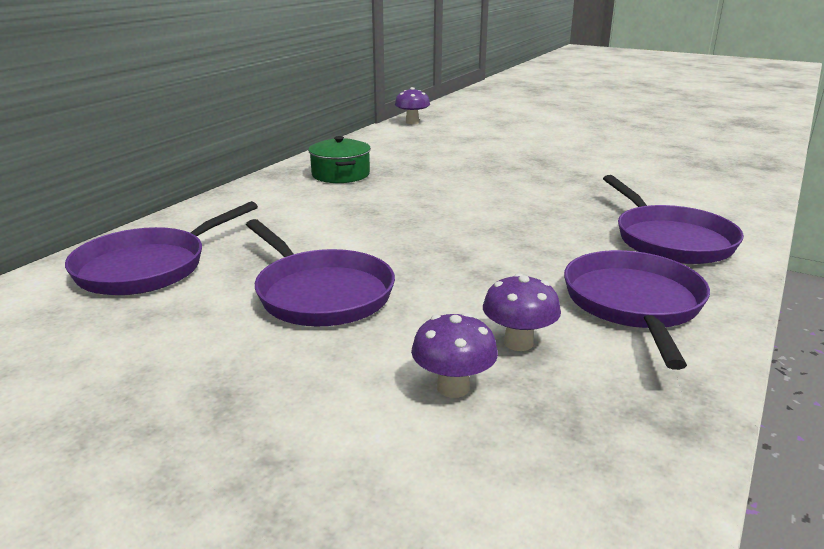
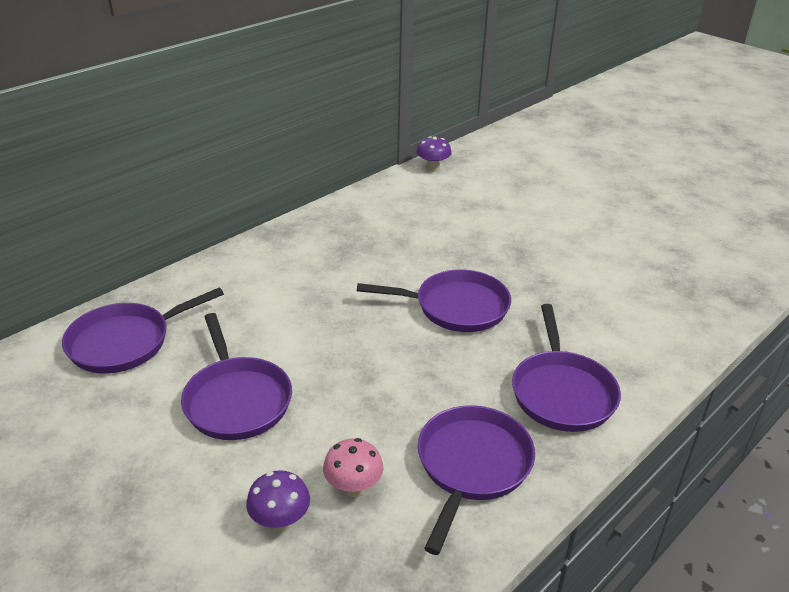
camera: 15 degrees right, 10 degrees up
green pot [308,136,371,183] -> none
purple mushroom [483,273,561,351] -> pink mushroom [323,438,384,497]
none -> purple pan [357,269,511,332]

